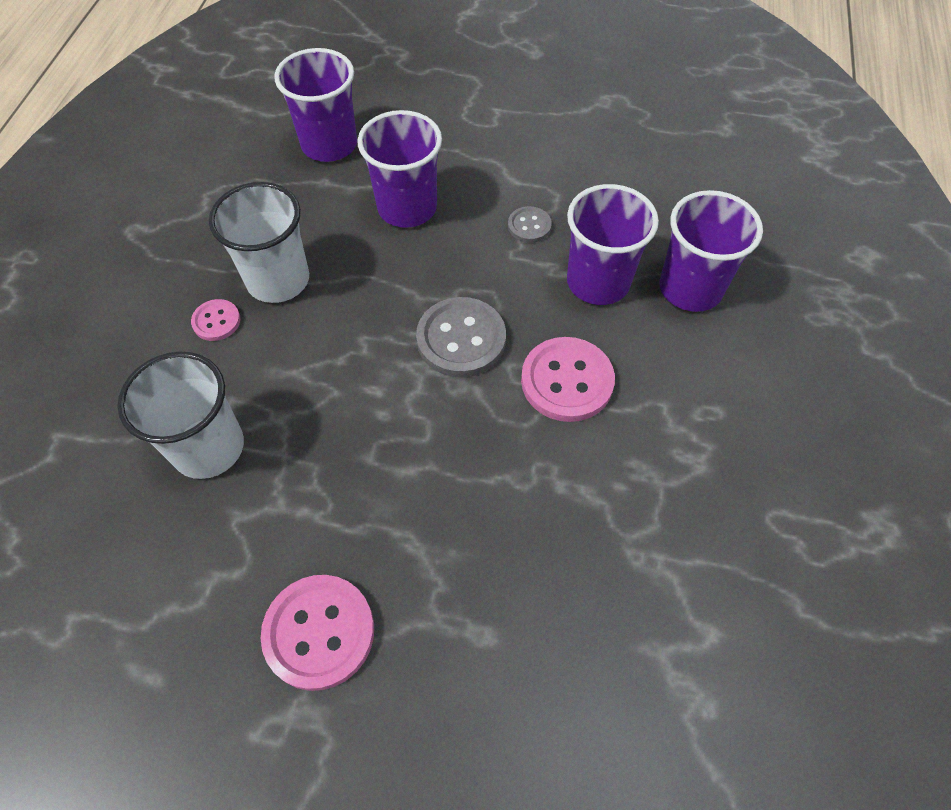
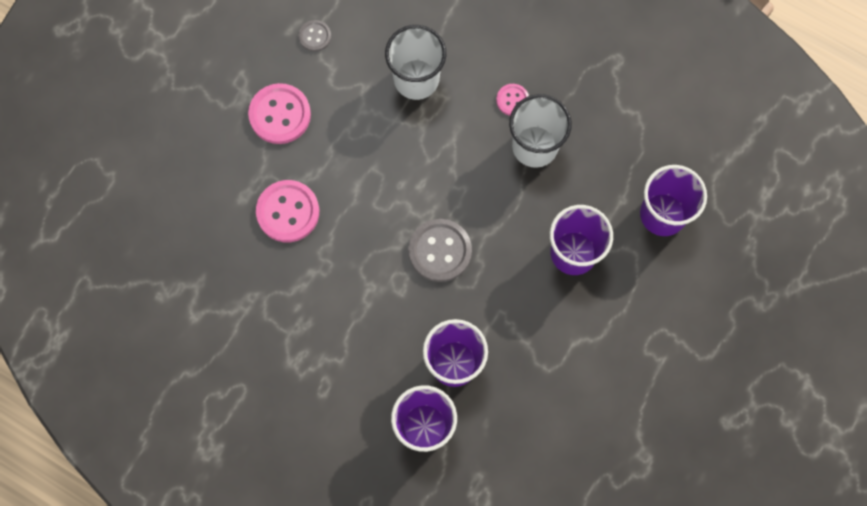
camera: 110 degrees right, 15 degrees up
grey button [508,206,552,243] -> grey button moved to [299,20,331,52]
pink button [521,337,615,422] -> pink button moved to [256,180,319,242]

